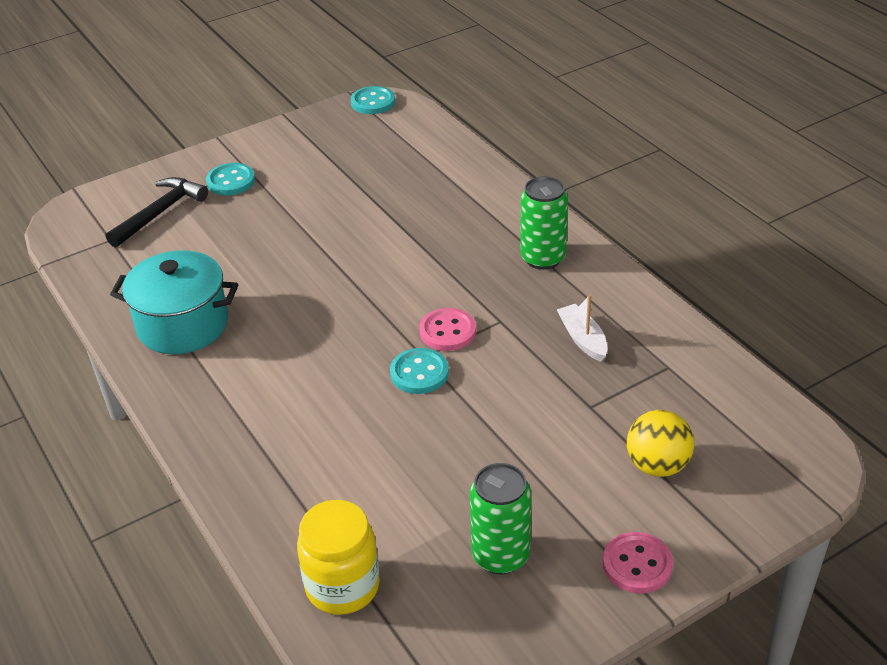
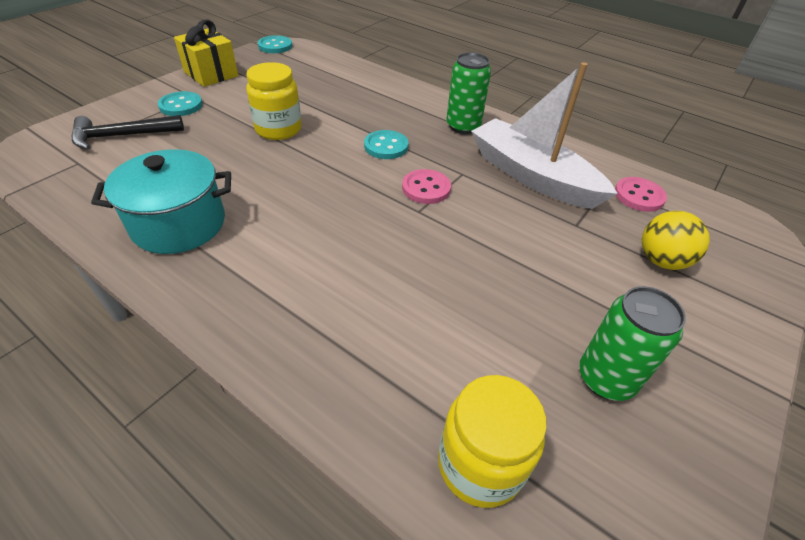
camera: 25 degrees left, 5 degrees up
black hammer [106,177,208,248] -> black hammer turned 120 degrees counterclockwise [72,115,184,150]
turquoise button [390,348,449,394] -> turquoise button moved to [364,130,408,159]
white boat [557,295,608,362] -> white boat [471,62,618,209], size x2.29
pink button [603,532,673,593] -> pink button moved to [615,177,667,212]
none -> yellow gift [174,20,238,87]
none -> yellow jar [246,62,302,140]

